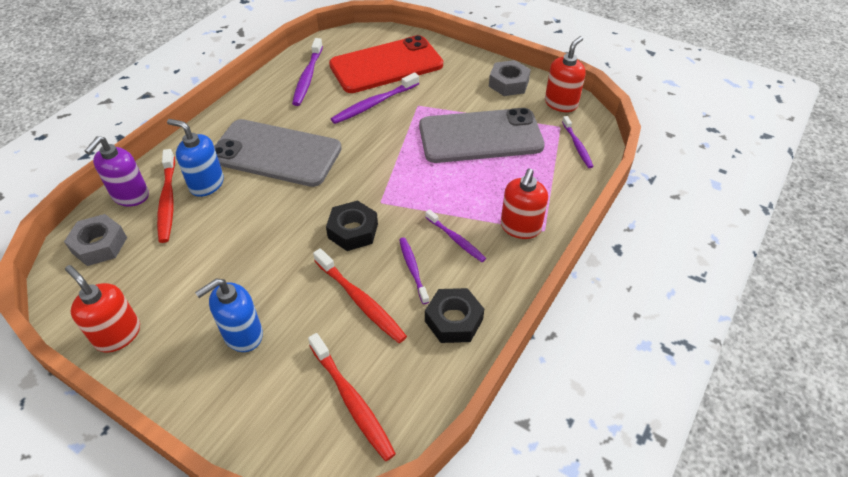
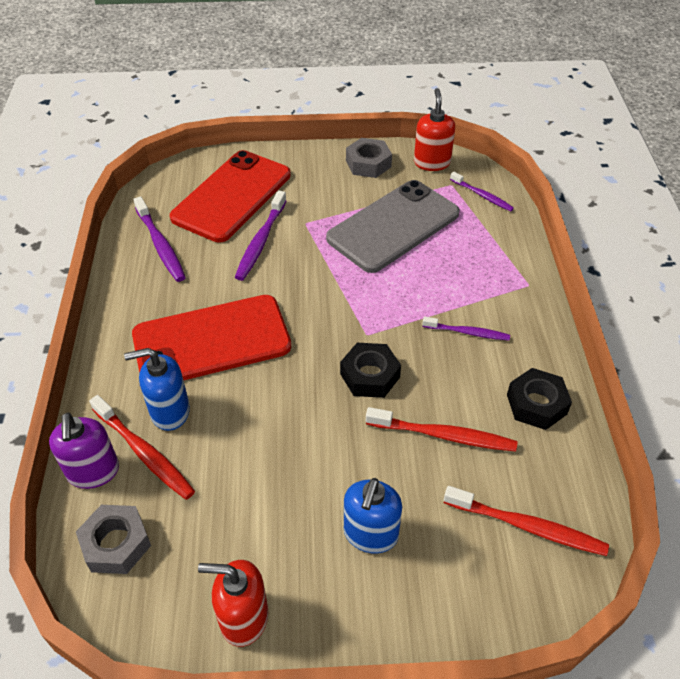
camera: 35 degrees left, 0 degrees up
grey phone [214,119,342,187] -> red phone [132,295,291,381]
purple toothbrush [399,237,429,304] -> none
red soap dispenser [501,168,548,239] -> none

